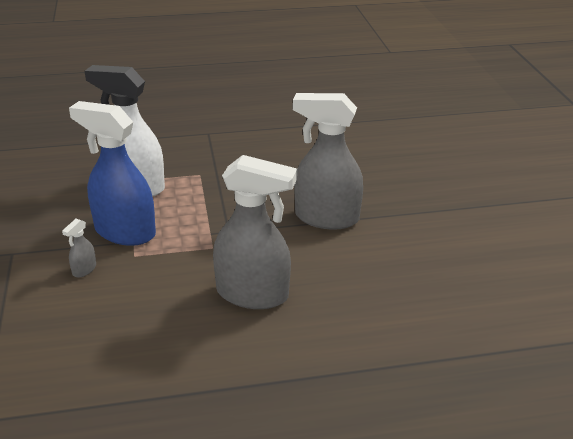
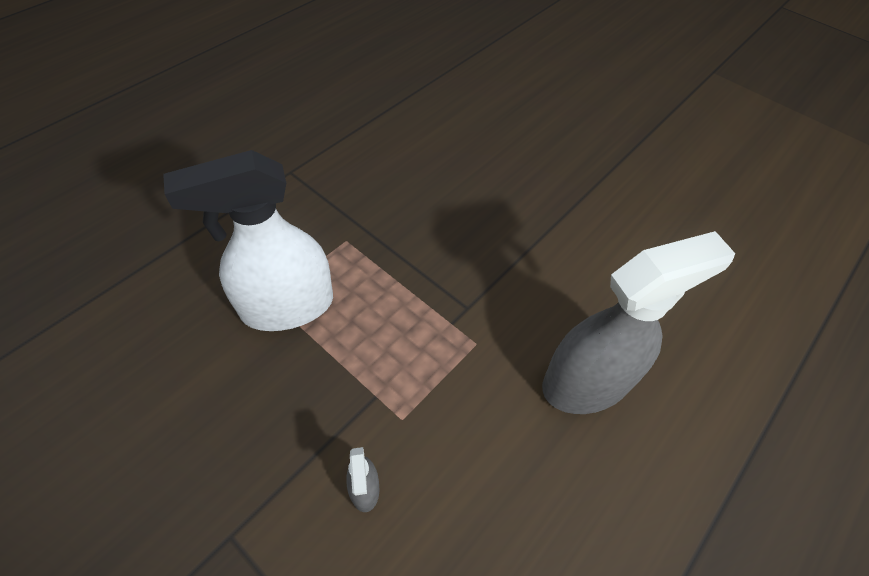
camera: 40 degrees left, 20 degrees up
blue spray bottle [69,101,156,246] -> none
grey spray bottle [293,93,363,230] -> none

